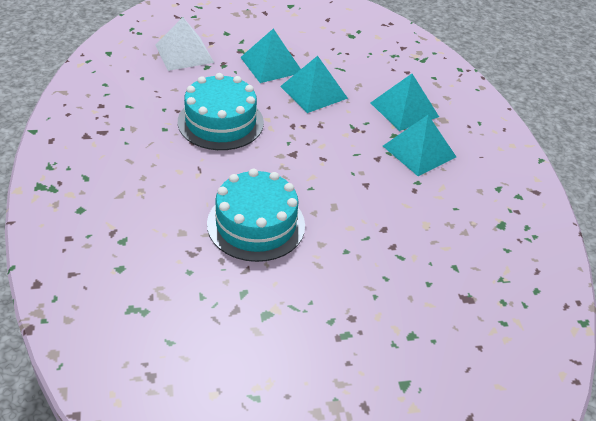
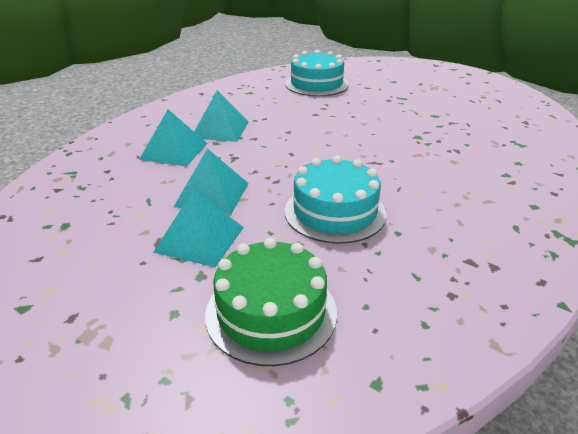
camera: 130 degrees left, 10 degrees down
white pyramid [156,17,214,71] -> green cake [205,238,337,366]
turquoise cake [207,169,305,262] -> turquoise cake moved to [285,50,349,96]

